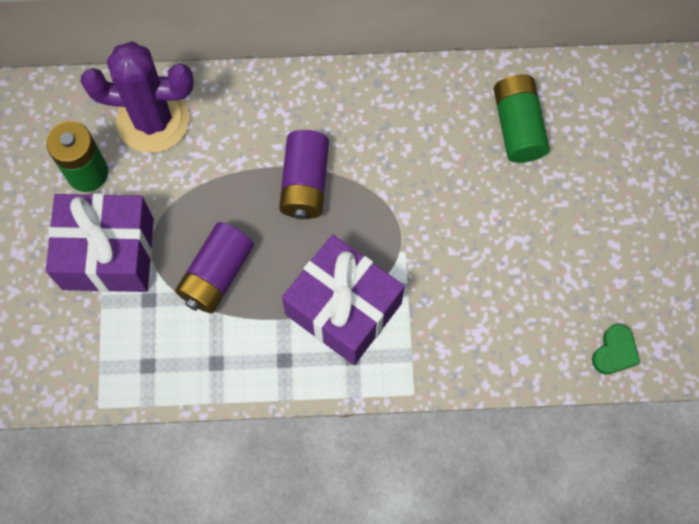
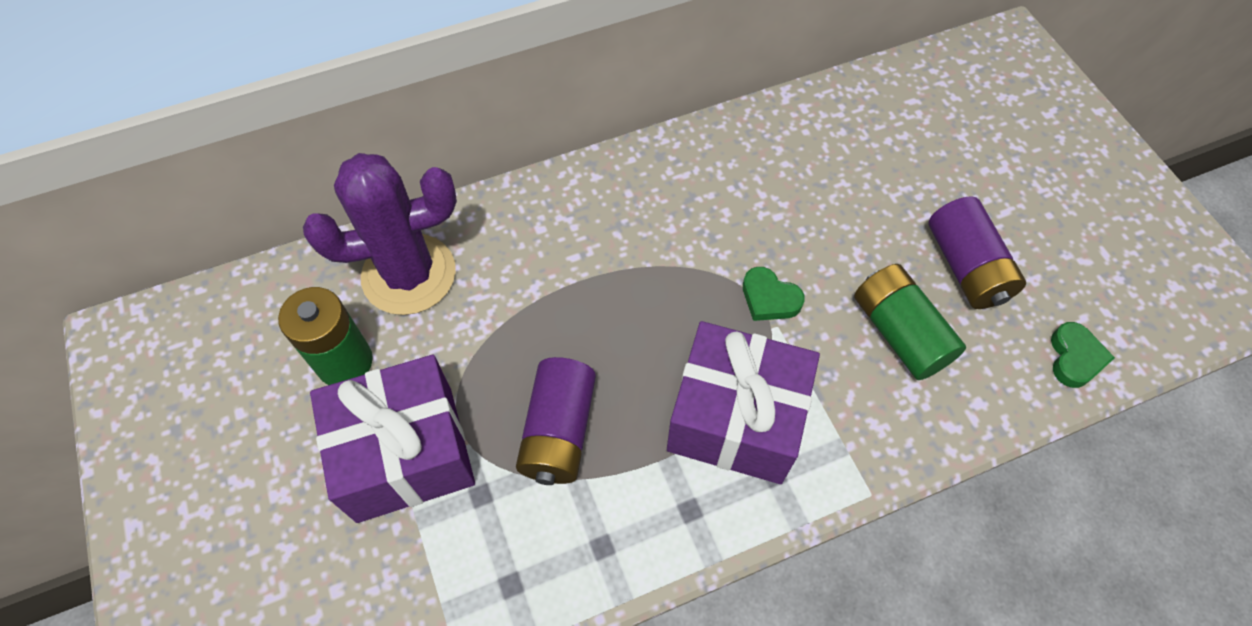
camera: 20 degrees left, 10 degrees down
purple battery [279,130,329,219] -> purple battery moved to [928,196,1026,309]
green battery [494,74,550,163] -> green battery moved to [854,264,966,380]
none -> green heart [743,267,805,321]

